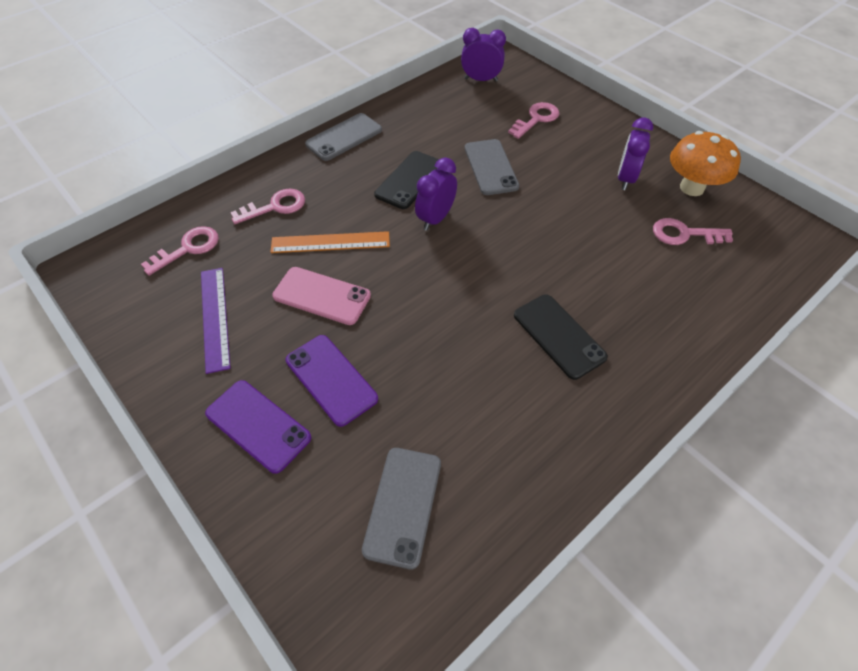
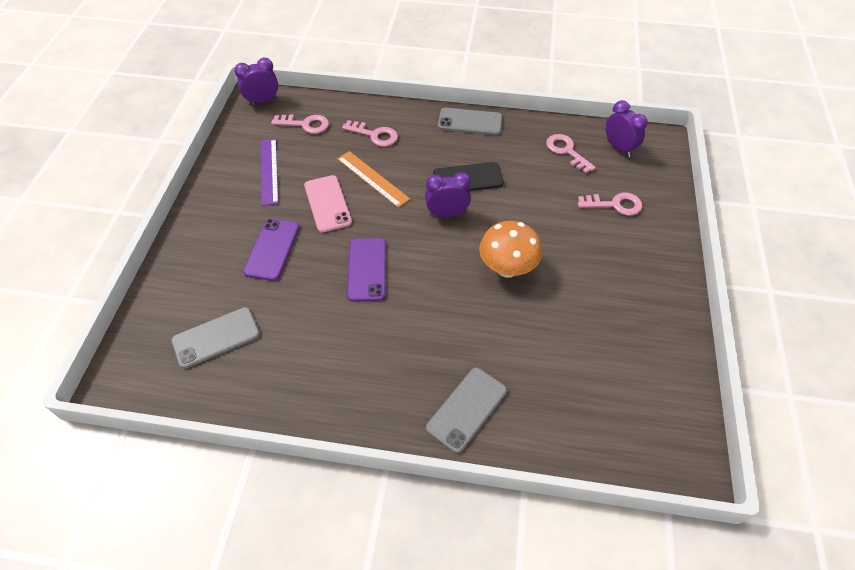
camera: 50 degrees right, 0 degrees up
purple ruler [201,268,231,374] -> purple ruler turned 45 degrees counterclockwise [260,139,279,206]
purple phone [205,380,312,474] -> purple phone moved to [347,238,386,301]
grey phone [465,139,519,195] -> grey phone moved to [426,367,507,453]
black phone [514,294,608,380] -> none
purple clock [618,117,653,190] -> purple clock moved to [234,58,278,105]
pink key [653,218,733,245] -> pink key moved to [546,134,596,173]
orange mushroom [670,131,741,196] -> orange mushroom moved to [479,221,542,278]

